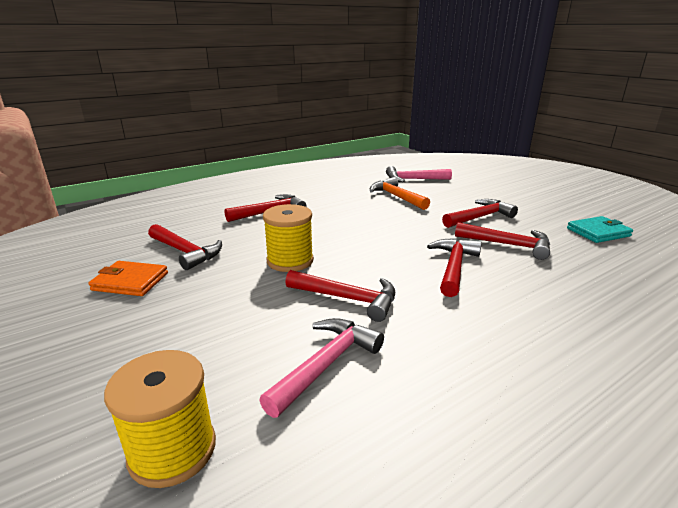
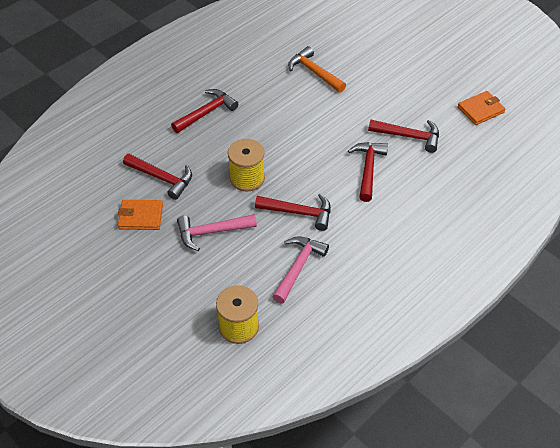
camera: 10 degrees left, 25 degrees up
pink hammer [386,166,452,182] -> pink hammer moved to [177,214,257,251]
red hammer [442,199,518,228] -> none
turquoise wallet [567,216,633,243] -> orange wallet [457,91,506,125]

